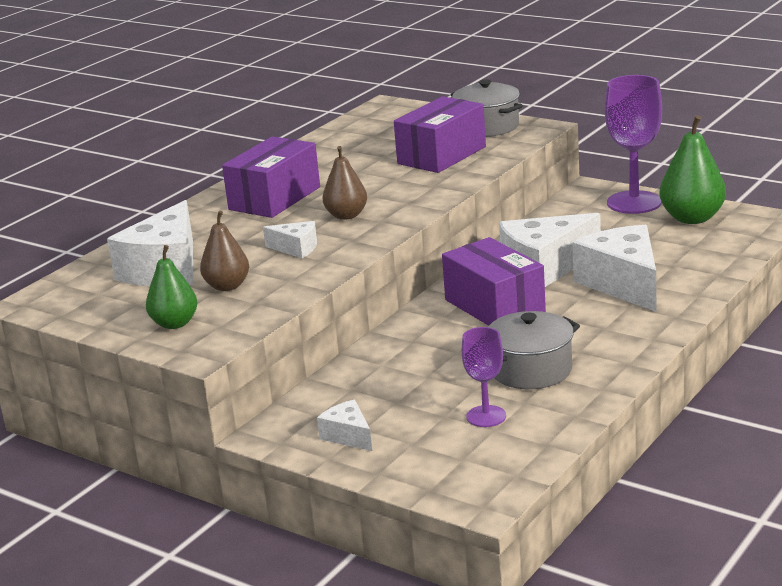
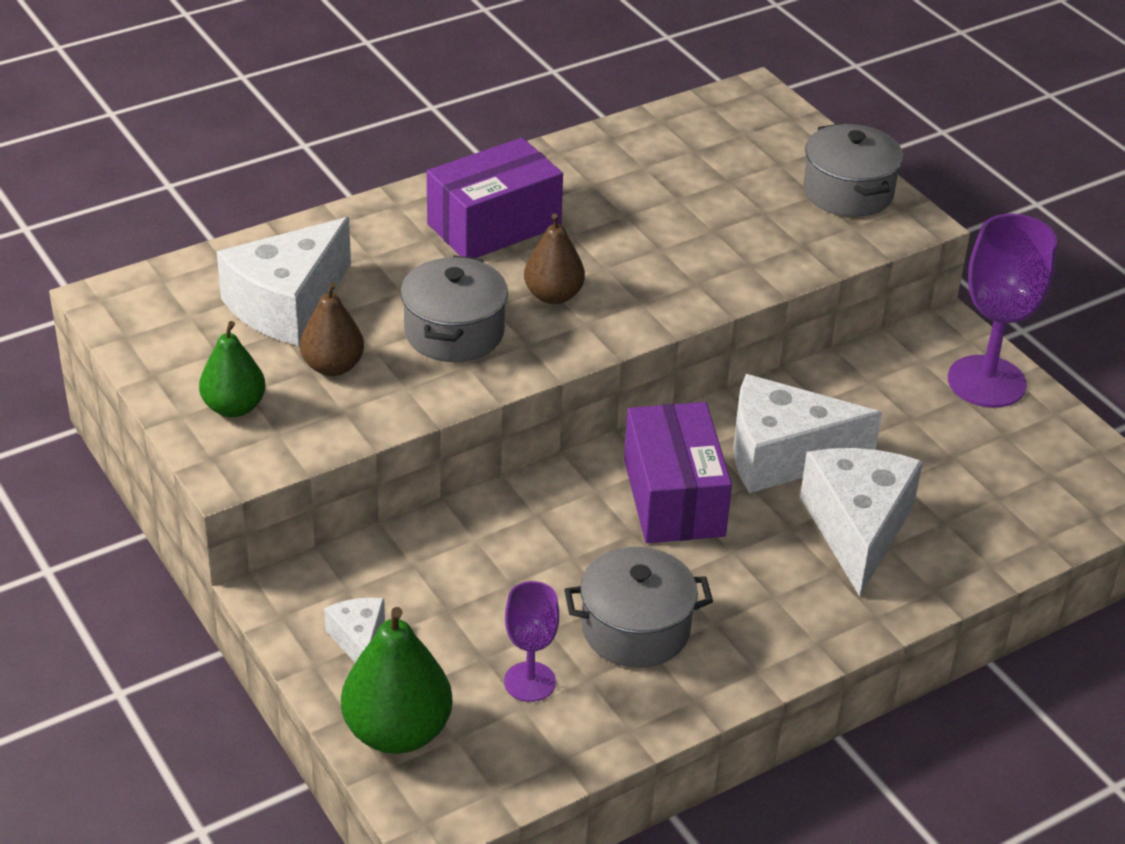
camera: 20 degrees right, 15 degrees up
white cheese [263,221,317,258] -> grey pot [400,255,508,362]
purple box [394,96,486,173] -> none
green pear [659,115,726,224] -> green pear moved to [341,607,453,754]

